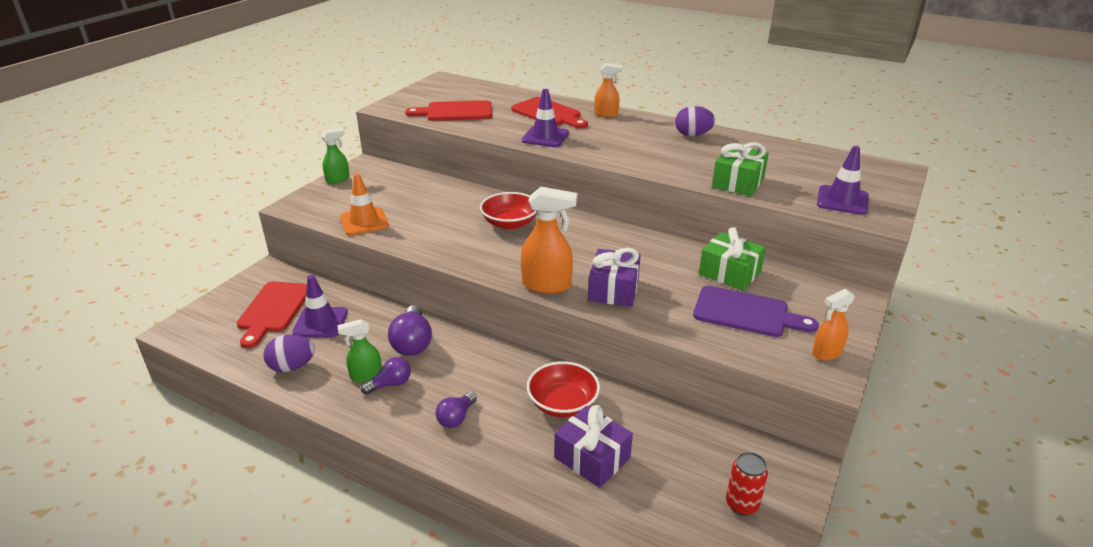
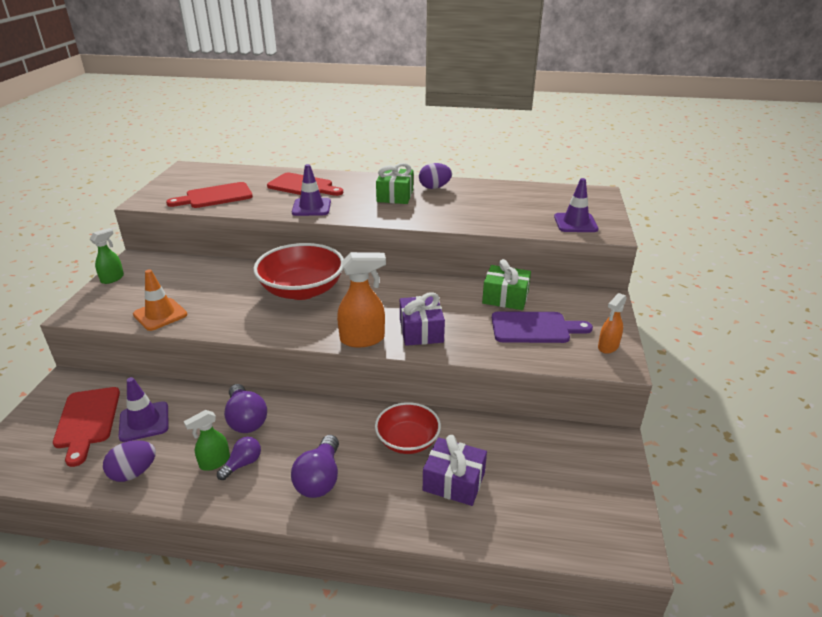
camera: 20 degrees left, 0 degrees up
purple light bulb [436,392,477,428] -> purple light bulb [291,435,339,498], size x1.61
red bowl [480,192,536,230] -> red bowl [253,243,344,300], size x1.63
orange spray bottle [594,63,623,117] -> none
green gift [712,142,769,196] -> green gift moved to [376,163,413,204]
red can [726,452,768,516] -> none

